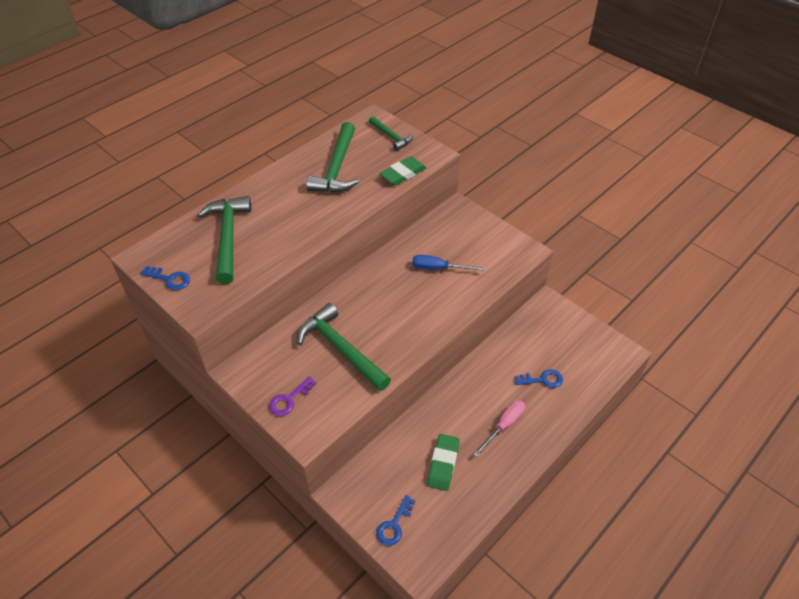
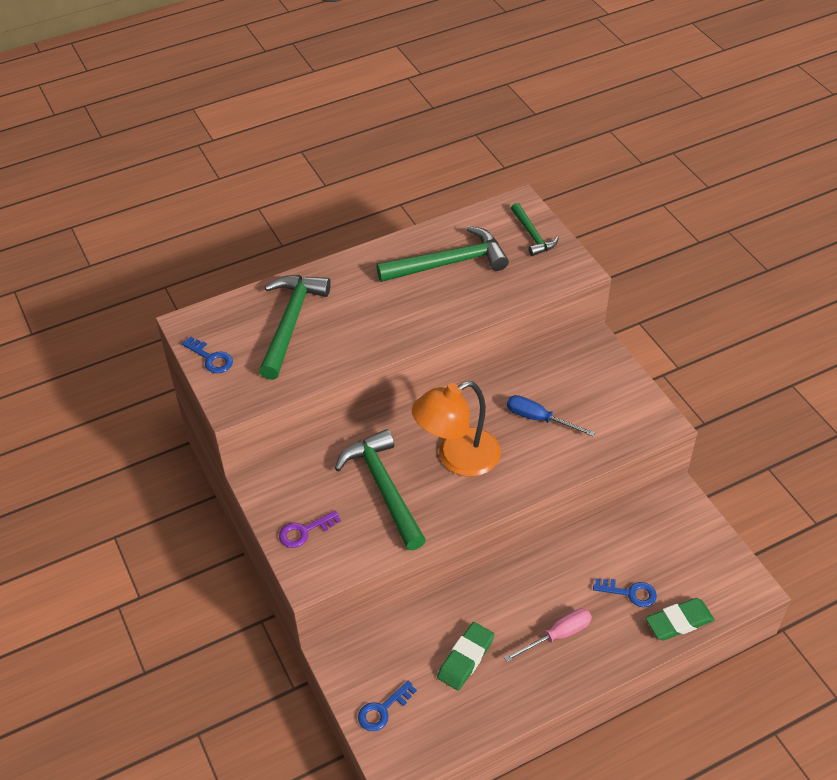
camera: 20 degrees right, 0 degrees up
green hammer [306,122,359,193] -> green hammer turned 135 degrees counterclockwise [376,226,509,282]
green eraser [379,156,427,186] -> green eraser moved to [646,598,715,640]
none -> orange lamp [412,381,501,477]

